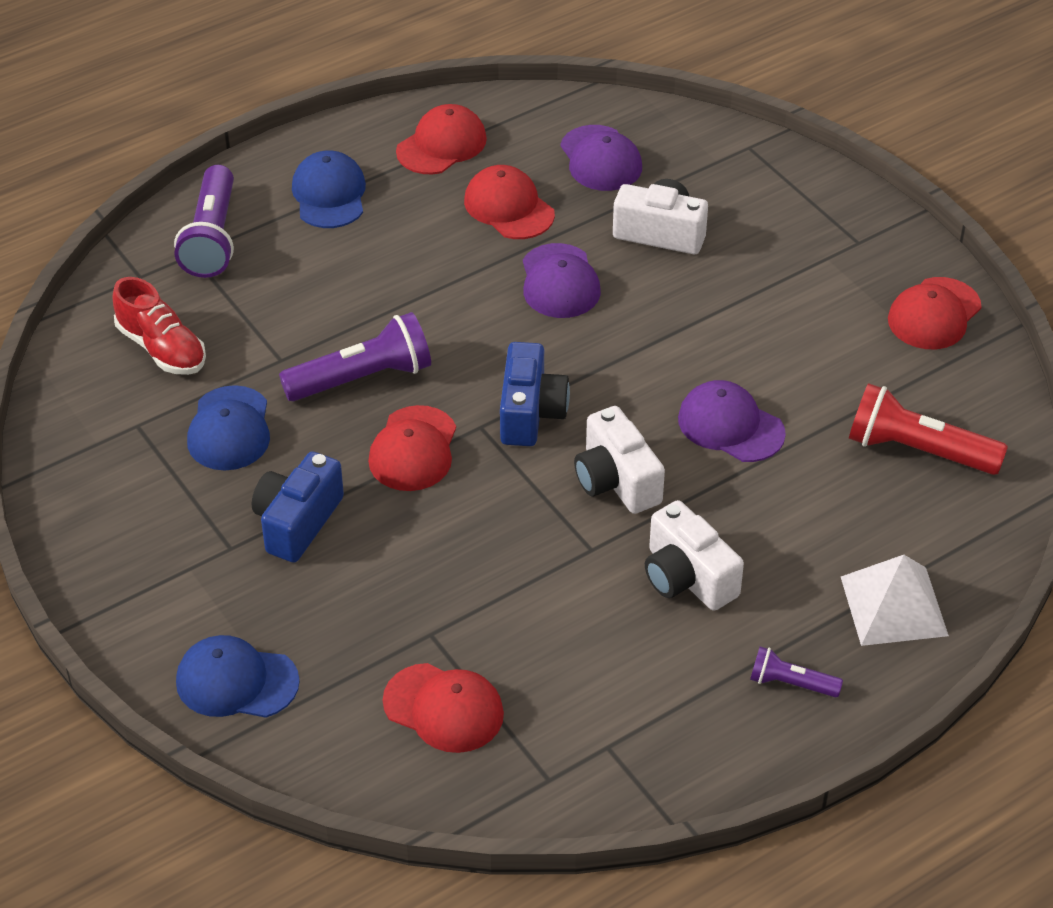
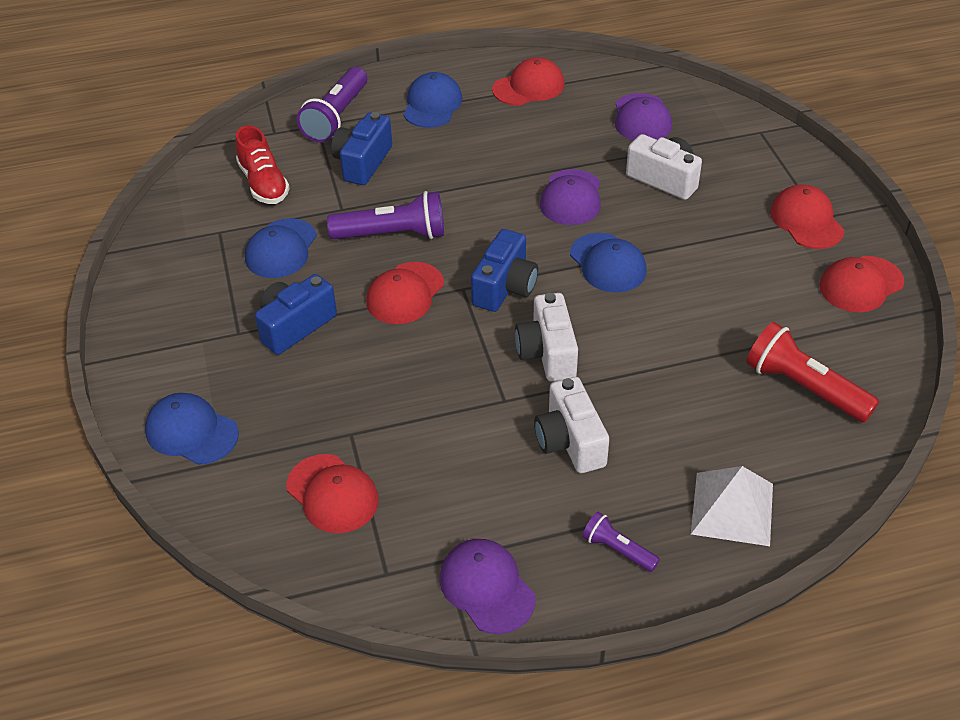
camera: 20 degrees right, 0 degrees up
red cap [464,165,555,239] -> red cap moved to [770,184,845,249]
purple cap [678,380,786,462] -> purple cap moved to [439,539,535,634]
none -> blue camera [331,112,392,185]
none -> blue cap [570,233,647,293]

